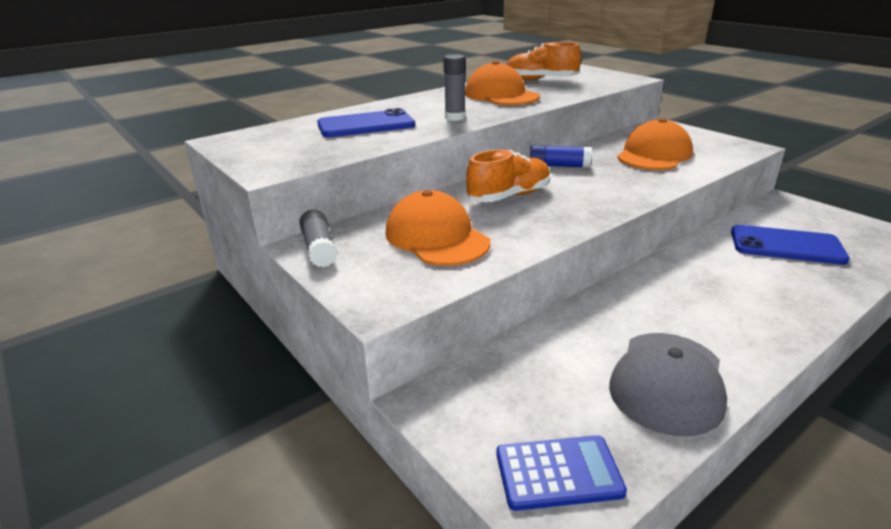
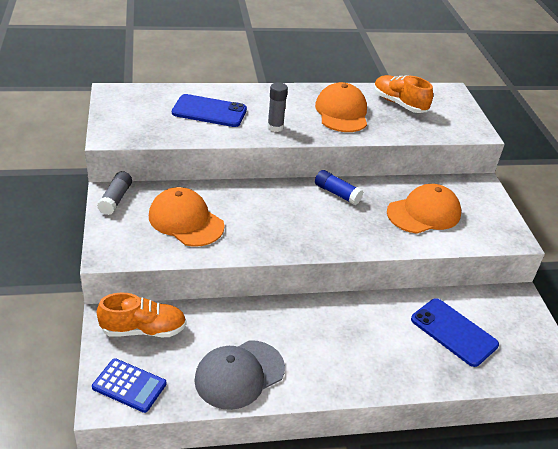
camera: 25 degrees right, 10 degrees up
orange cap [385,190,490,266] -> orange cap turned 45 degrees counterclockwise [149,187,225,247]
orange shoe [466,149,551,202] -> orange shoe moved to [97,293,186,337]

